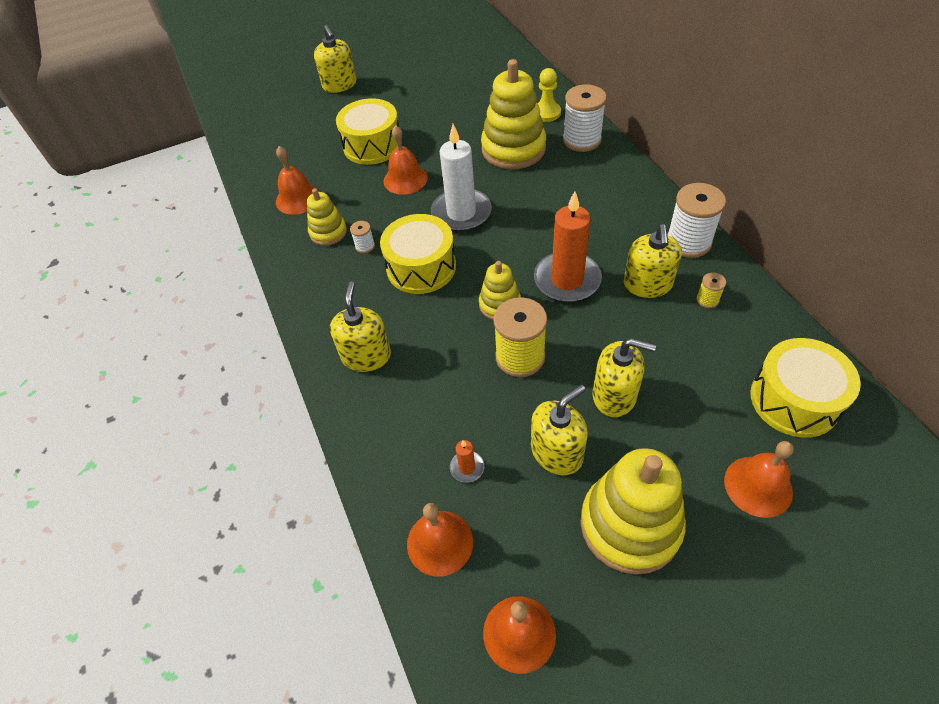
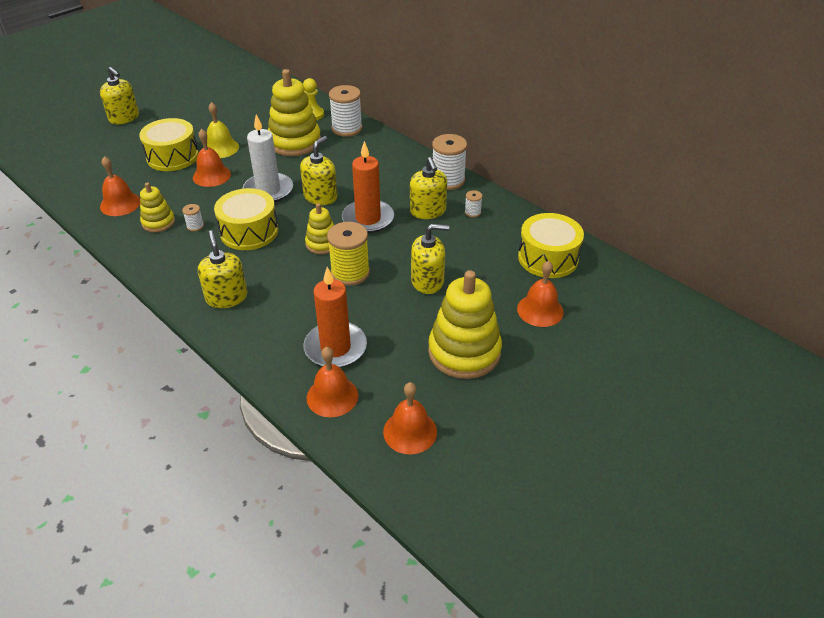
camera: 25 degrees left, 10 degrees down
orange candle [450,440,484,483] -> orange candle [303,267,367,368], size x2.33
yellow soap dispenser [531,385,588,475] -> yellow soap dispenser moved to [300,136,337,205]
yellow spool [696,273,726,308] -> white spool [465,190,483,217]
none -> yellow bell [207,102,239,158]

